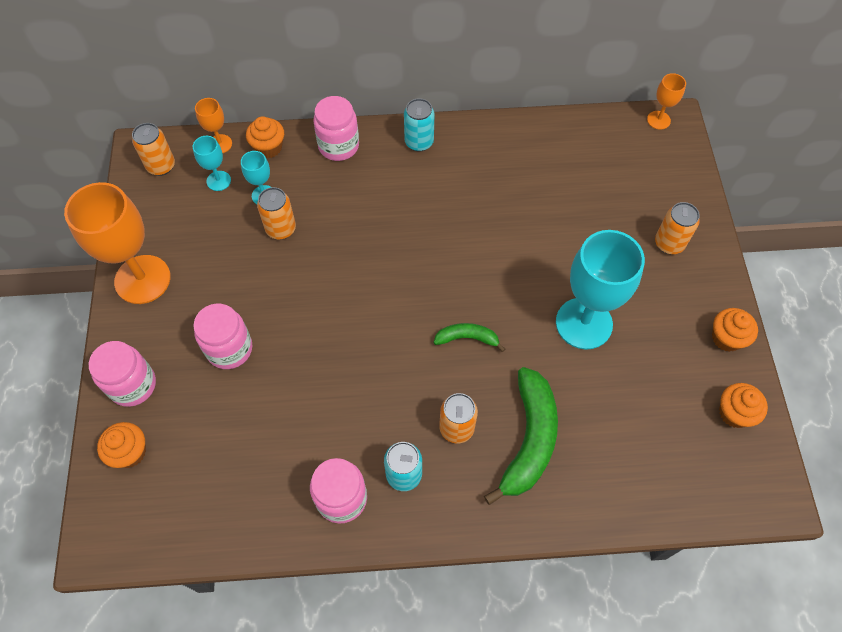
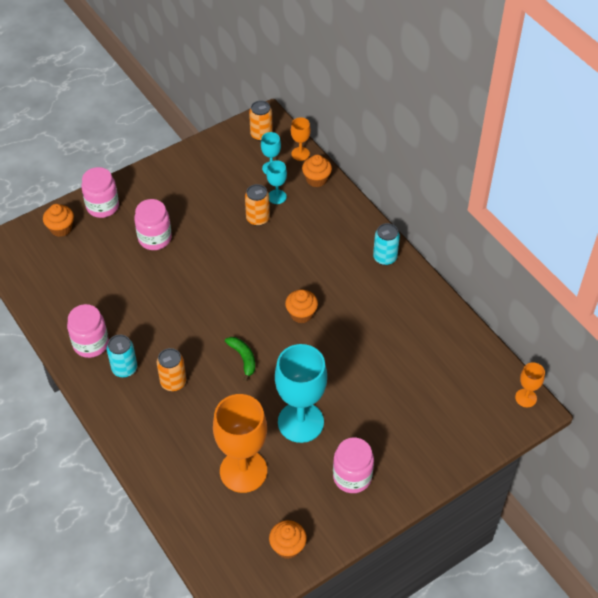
camera: 60 degrees right, 10 degrees down
orange goblet [64,182,171,304] -> orange goblet moved to [213,394,267,493]
pink jar [313,96,359,161] -> pink jar moved to [333,438,374,493]
green banana [484,367,558,505] -> none
orange can [655,202,700,254] -> none
orange cupcake [712,308,758,352] -> orange cupcake moved to [285,289,318,323]

